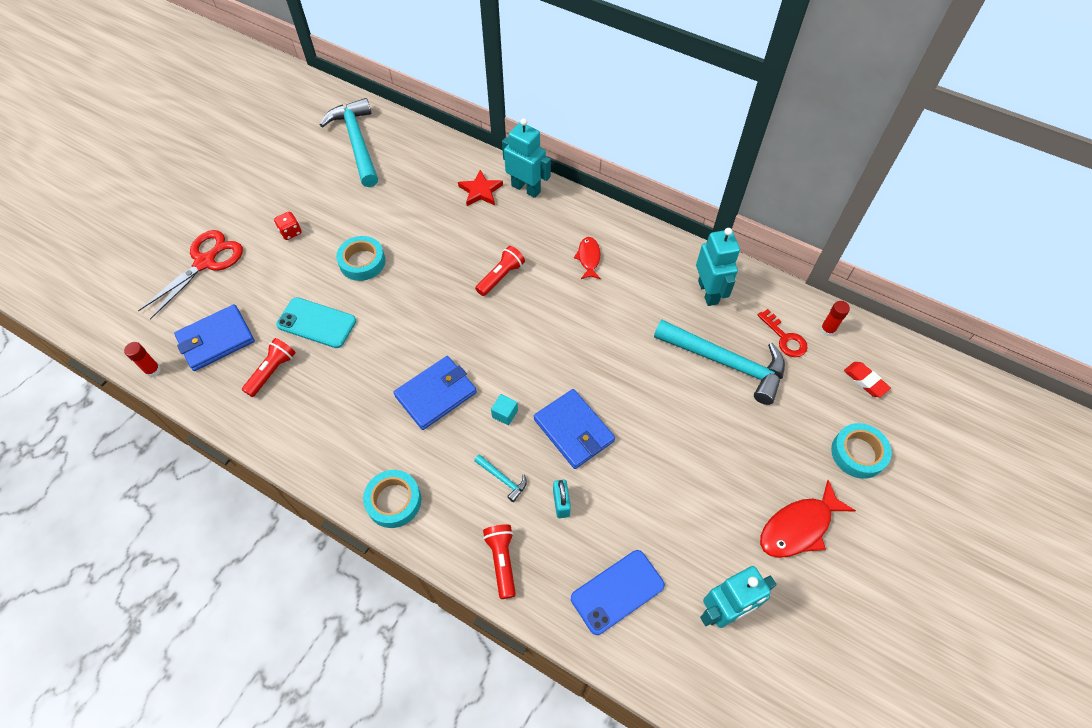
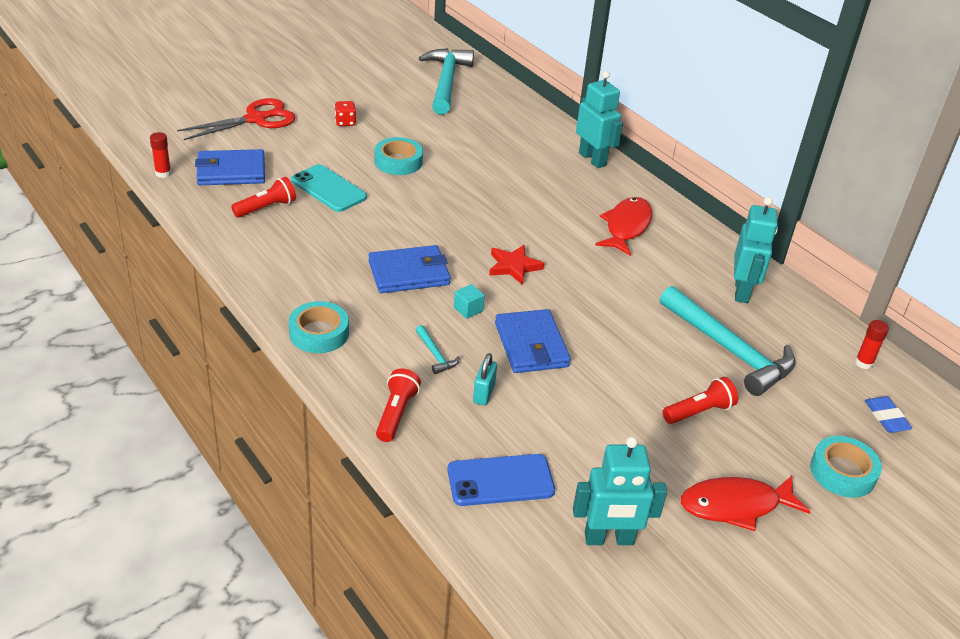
camera: 20 degrees right, 20 degrees down
red star [458,170,503,206] -> red star moved to [490,245,544,285]
red flashlight [475,246,525,296] -> red flashlight moved to [663,377,738,424]
red fish [574,237,601,279] -> red fish [595,197,652,256], size x1.66
red key [758,309,808,357] -> none
red eraser [844,362,891,397] -> blue eraser [865,396,912,433]

